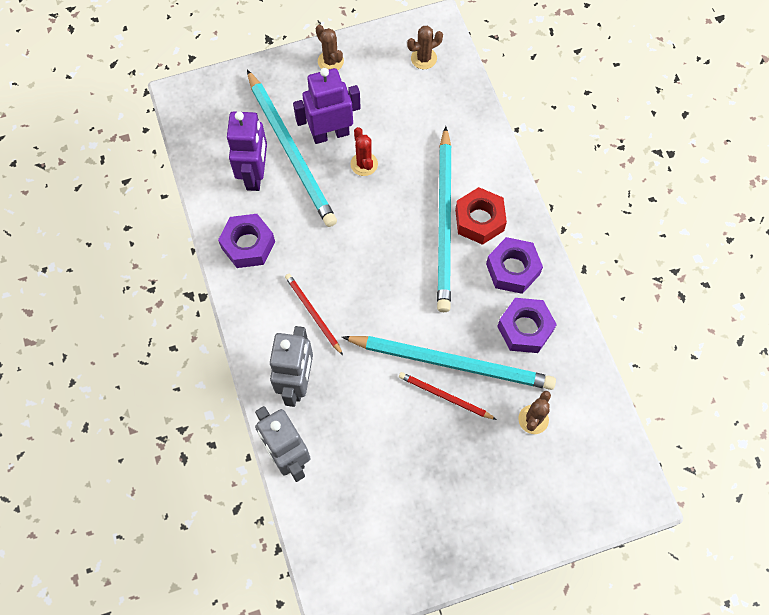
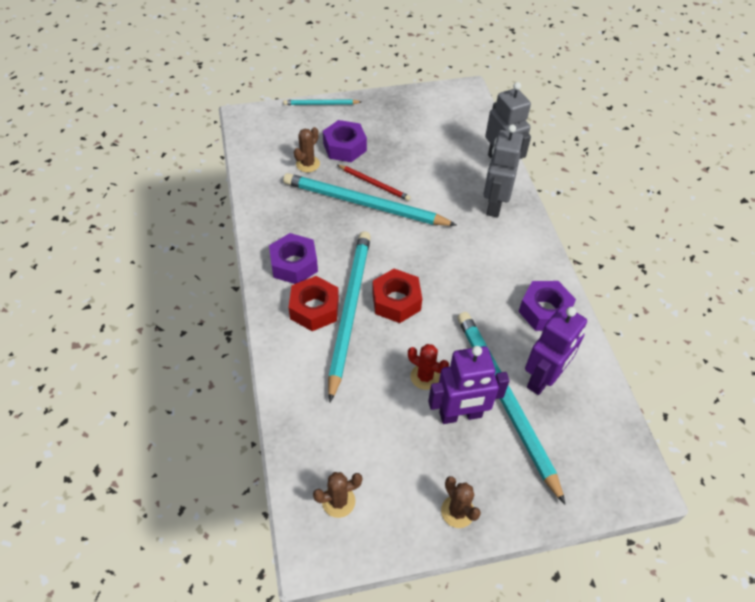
camera: 175 degrees left, 15 degrees down
purple robot [227,111,267,191] -> purple robot turned 150 degrees counterclockwise [525,305,587,395]
red pencil [285,274,343,355] -> none
red cactus [350,127,378,176] -> red cactus turned 45 degrees counterclockwise [408,344,449,390]
purple nut [497,298,557,353] -> purple nut moved to [323,120,367,162]
none -> turquoise pencil [283,99,361,105]
none -> red nut [372,269,422,323]

